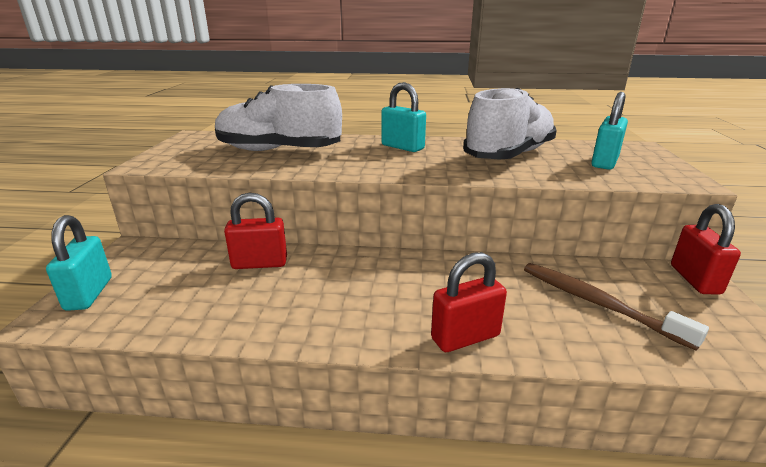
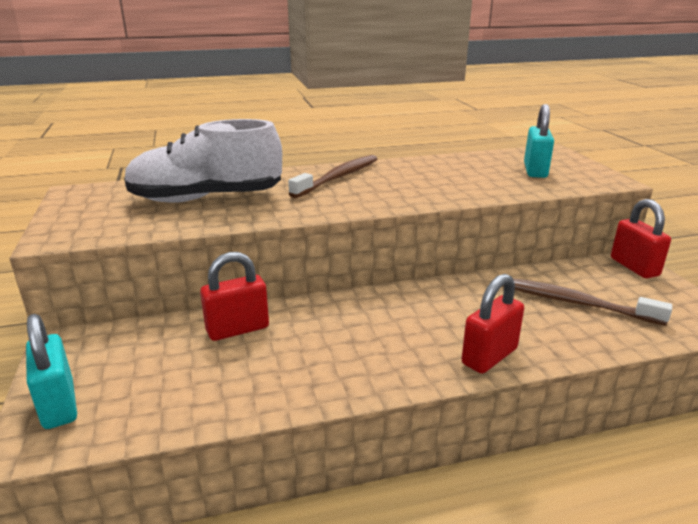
camera: 20 degrees left, 0 degrees up
turquoise padlock [381,82,426,152] -> brown toothbrush [288,155,377,198]
white shoe [463,88,557,160] -> none

